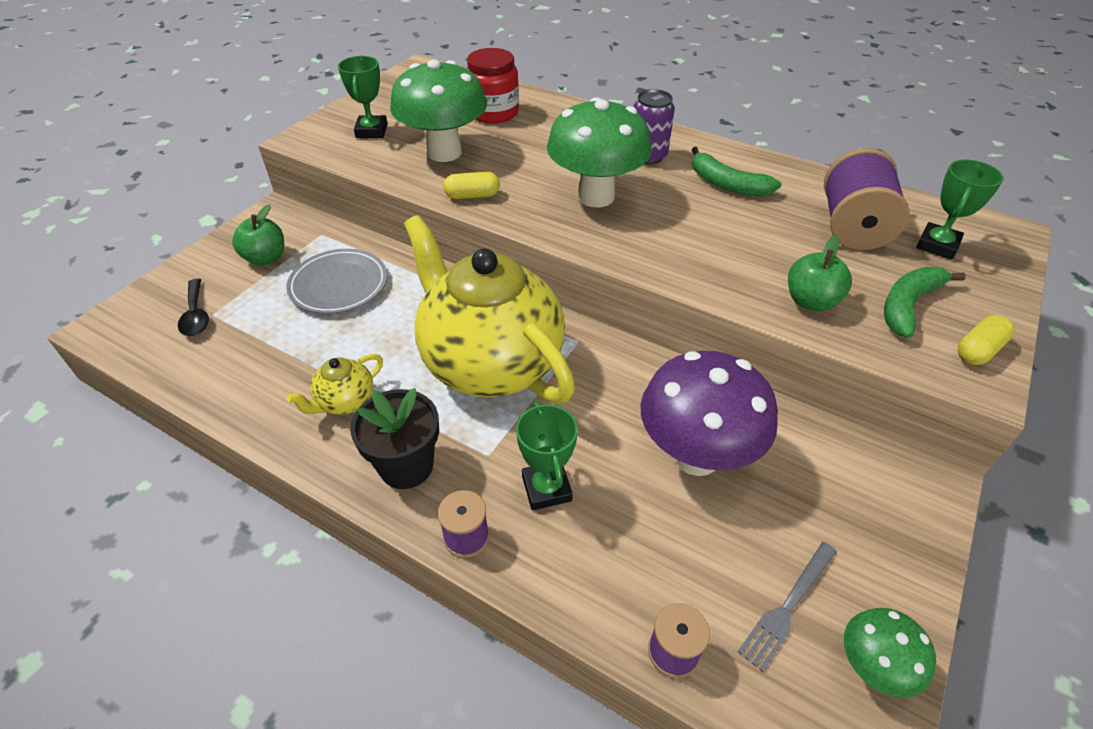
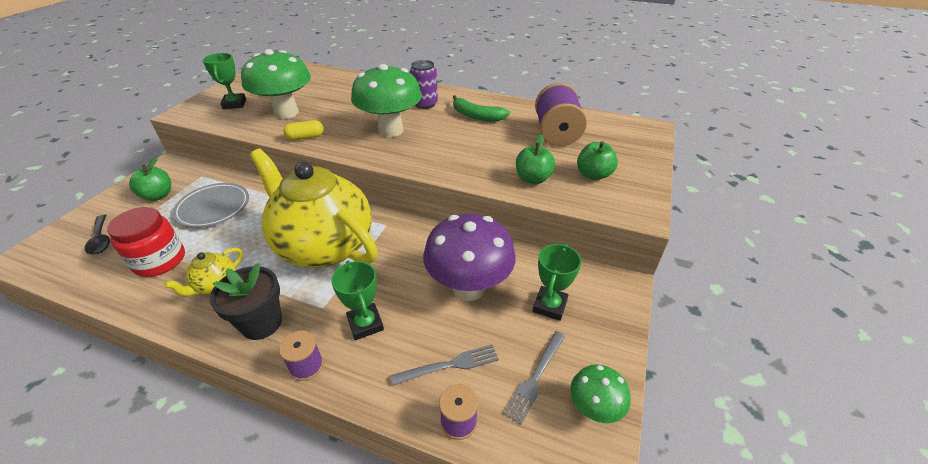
camera: 10 degrees left, 5 degrees down
red jar [466,48,519,124] -> red jar moved to [107,207,185,277]
green banana [884,267,966,338] -> green apple [577,141,618,180]
green trophy [916,160,1004,260] -> green trophy moved to [533,244,581,321]
yellow capsule [958,315,1014,365] -> none
none -> grey fork [390,344,499,386]

